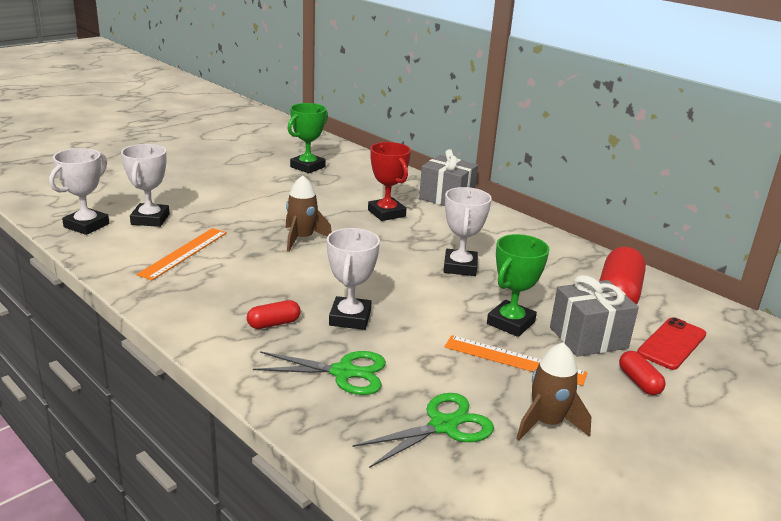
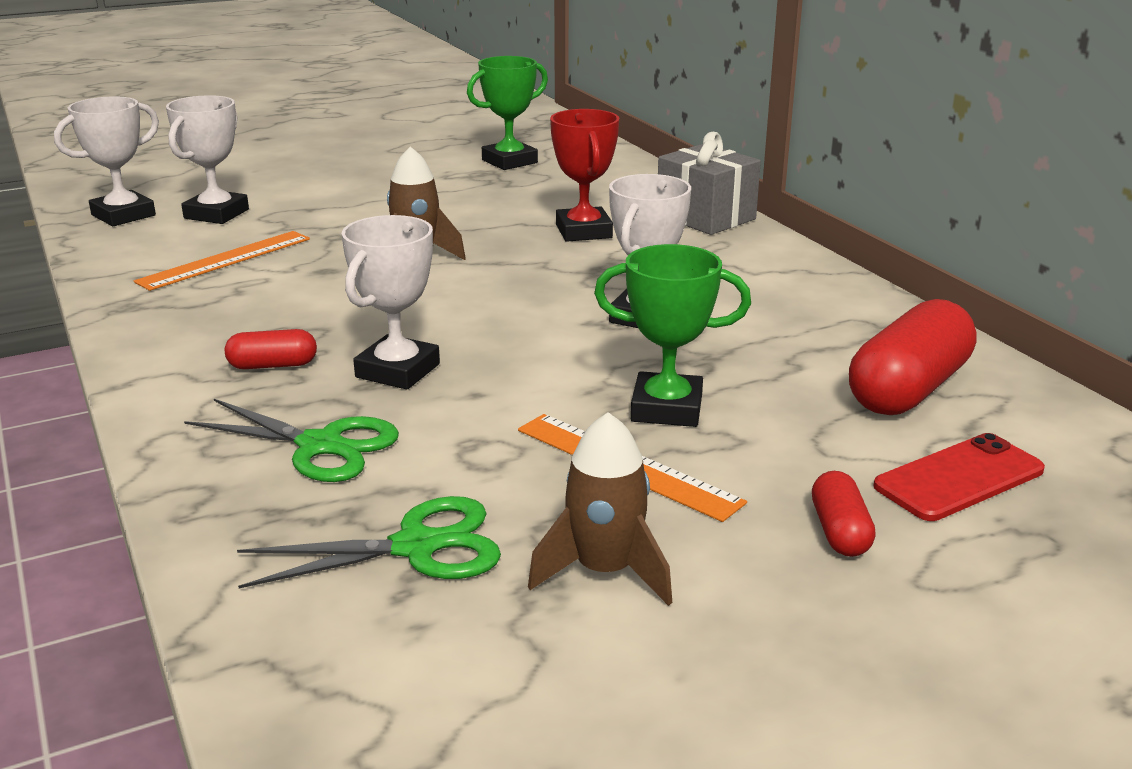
camera: 20 degrees right, 0 degrees up
green trophy [487,234,550,337] -> green trophy turned 45 degrees clockwise [594,244,751,427]
grey gift [550,275,639,357] -> none

